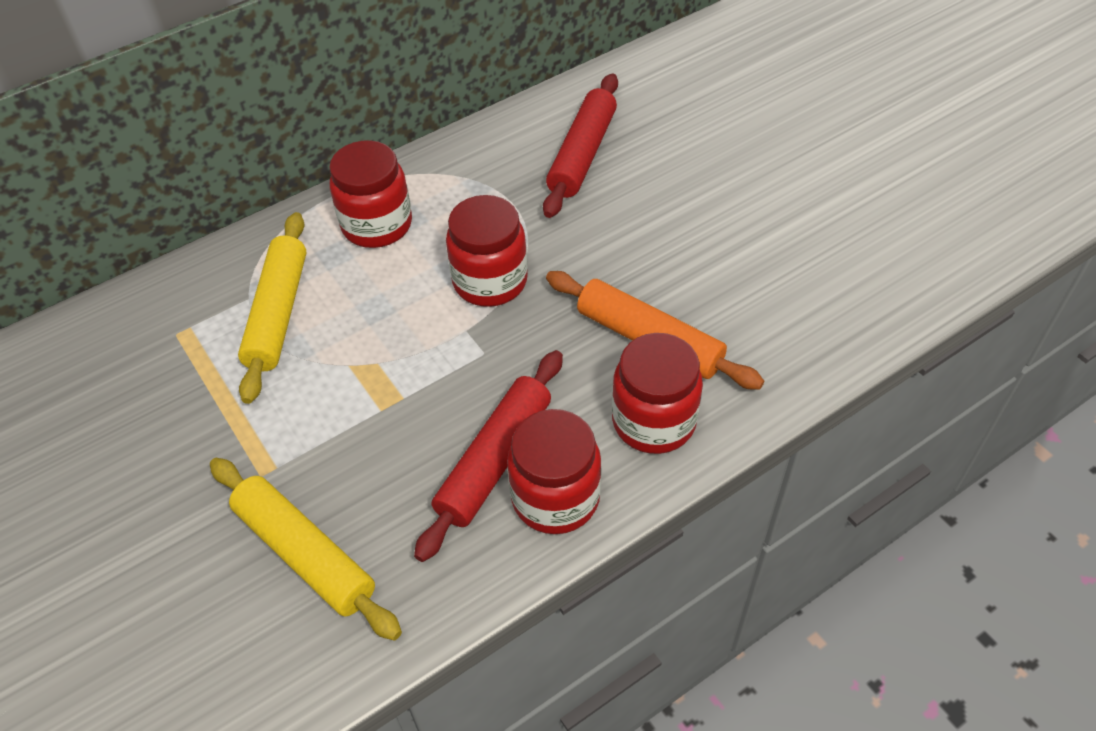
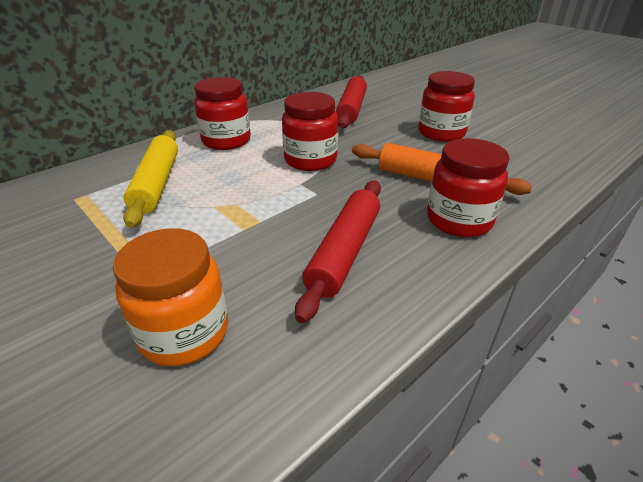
camera: 10 degrees left, 15 degrees down
yellow rolling pin [210,458,402,640] -> orange jar [113,228,228,366]
red jar [507,409,602,534] -> red jar moved to [419,71,475,142]

